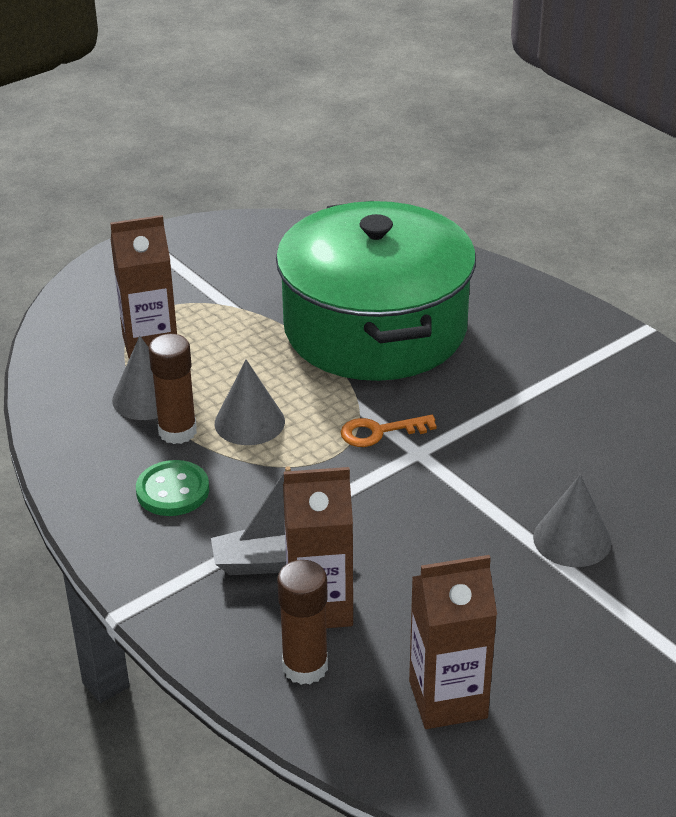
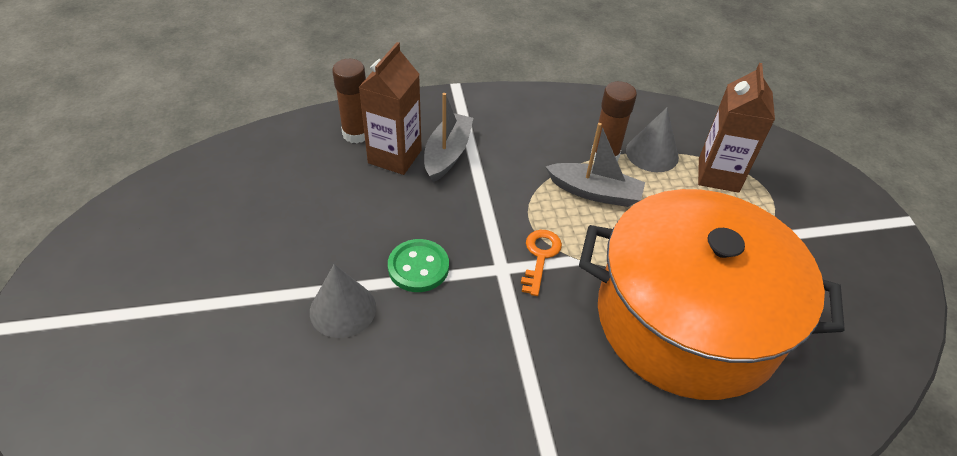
camera: 115 degrees right, 10 degrees up
green button [136,460,209,516] -> green button moved to [388,239,449,292]
grey cone [215,360,285,445] -> grey boat [545,123,645,207]
green pot [276,201,476,381] -> orange pot [579,189,845,400]
brown carton [409,555,497,729] -> none

